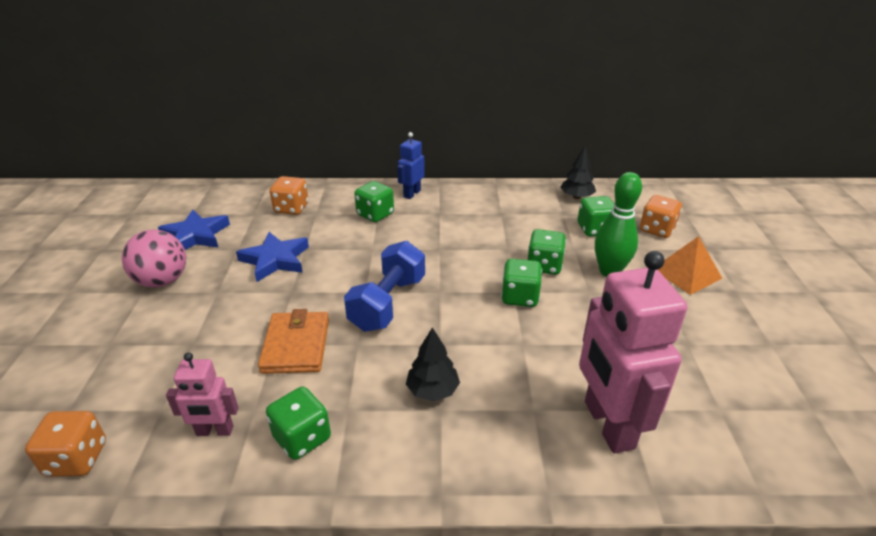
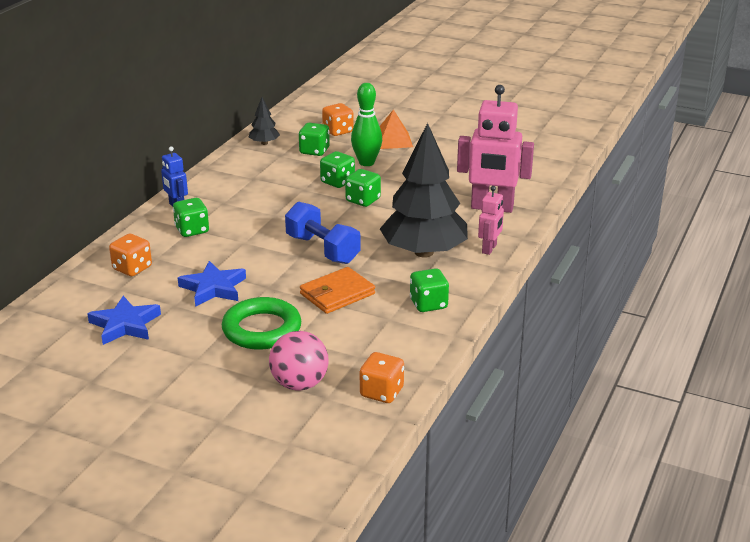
camera: 65 degrees left, 5 degrees down
pink ball [122,230,186,288] -> pink ball moved to [269,331,329,391]
pink robot [166,353,239,436] -> pink robot moved to [478,186,504,255]
orange wallet [258,309,329,374] -> orange wallet turned 60 degrees counterclockwise [300,267,375,314]
black tree [406,327,460,401] -> black tree [380,123,468,258], size x2.35
none -> green ring [222,297,301,350]

